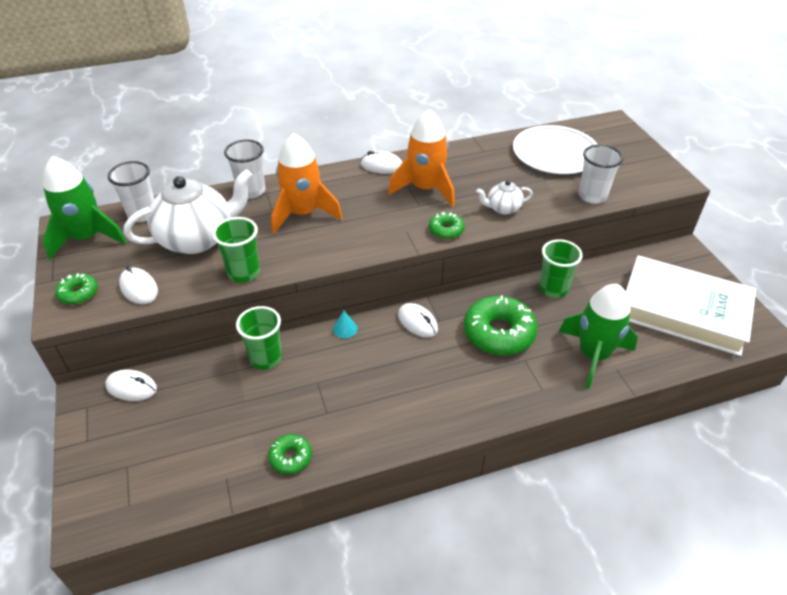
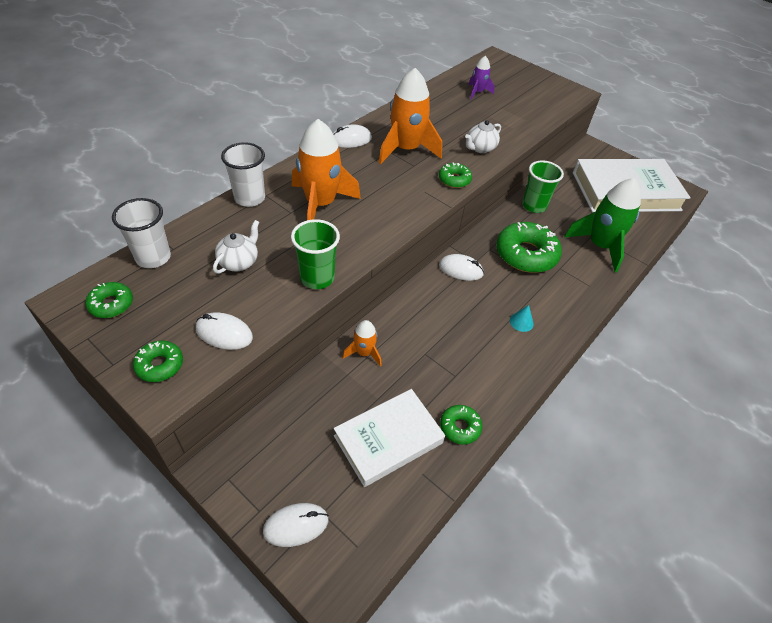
camera: 35 degrees left, 5 degrees up
green rocket [43,156,127,260] -> green donut [85,282,133,318]
white mouse [105,370,157,401] -> white mouse moved to [263,503,329,547]
white teapot [124,169,253,254] -> white teapot [213,220,259,274], size x0.47
green cup [236,306,282,370] -> orange rocket [342,320,381,366]
turquoise cone [333,311,358,338] -> turquoise cone moved to [510,305,534,332]
white plate [513,125,597,174] -> purple rocket [468,56,495,100]
white cup [578,144,624,204] -> none
none -> white book [334,389,445,487]

